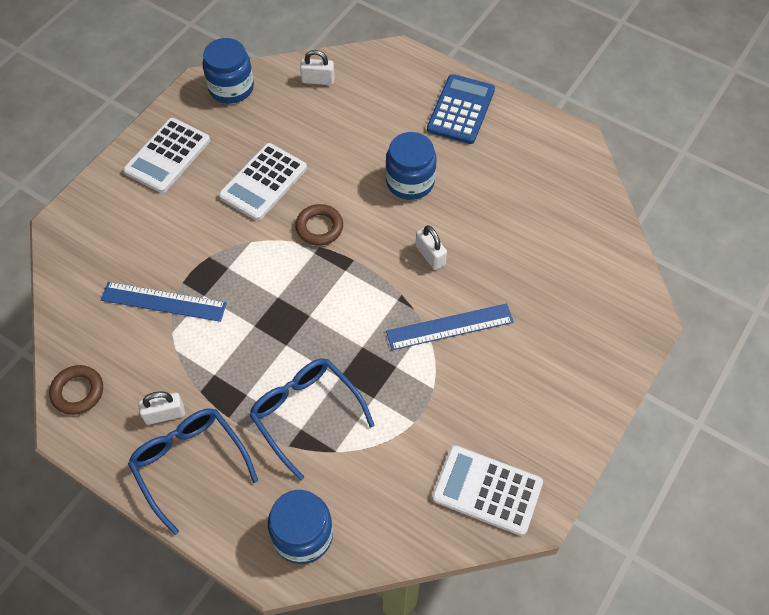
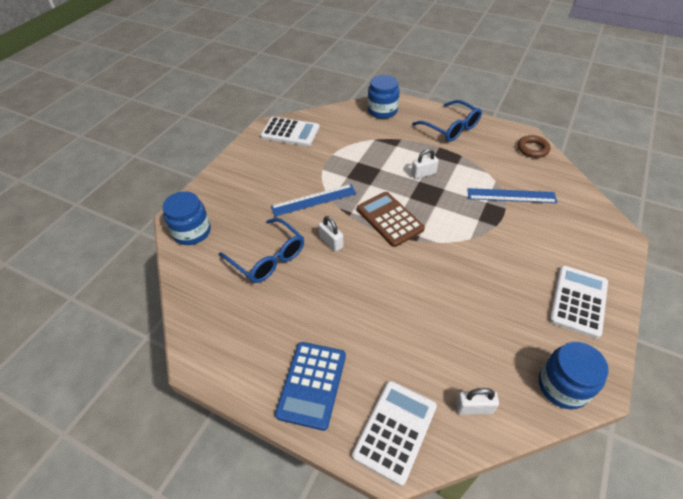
camera: 175 degrees right, 10 degrees down
white padlock [138,391,185,425] -> white padlock moved to [411,149,439,179]
white calculator [219,143,307,221] -> white calculator moved to [352,381,437,486]
blue glasses [249,358,374,480] -> blue glasses moved to [219,218,304,283]
brown ring [295,204,343,246] -> none
blue jar [386,132,437,200] -> blue jar moved to [163,191,211,245]
none -> brown calculator [357,192,425,247]

